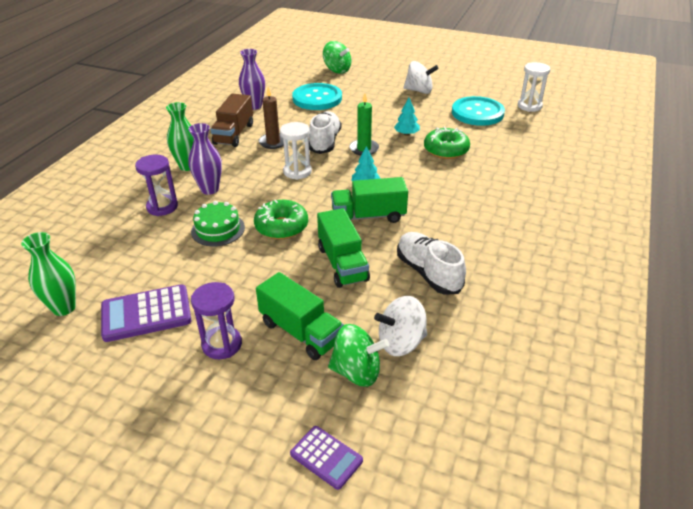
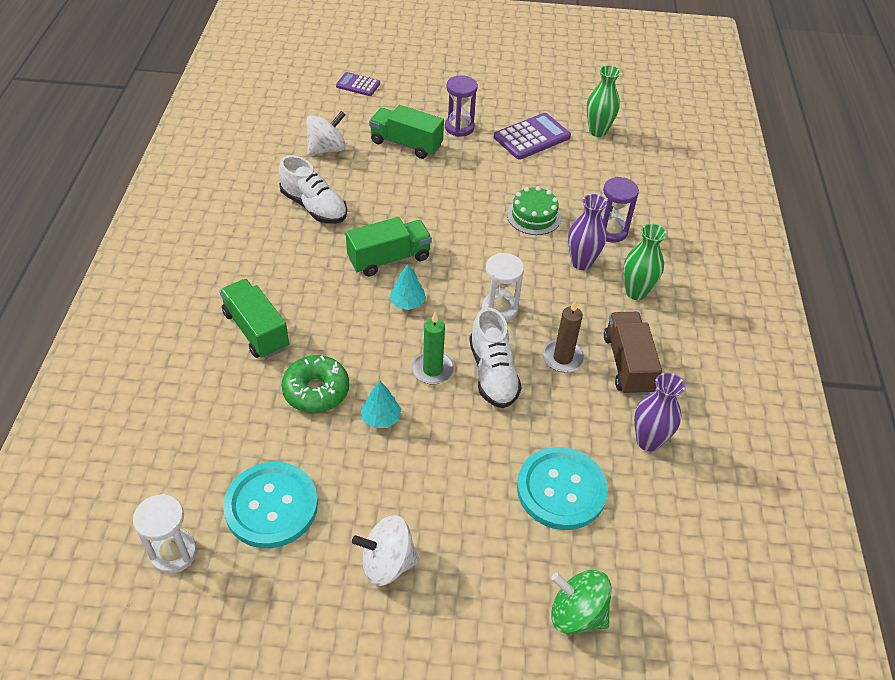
camera: 160 degrees right, 10 degrees up
green donut [254,200,308,239] -> none
green truck [317,208,370,288] -> green truck moved to [220,279,289,359]
green spinning top [328,324,389,387] -> none

